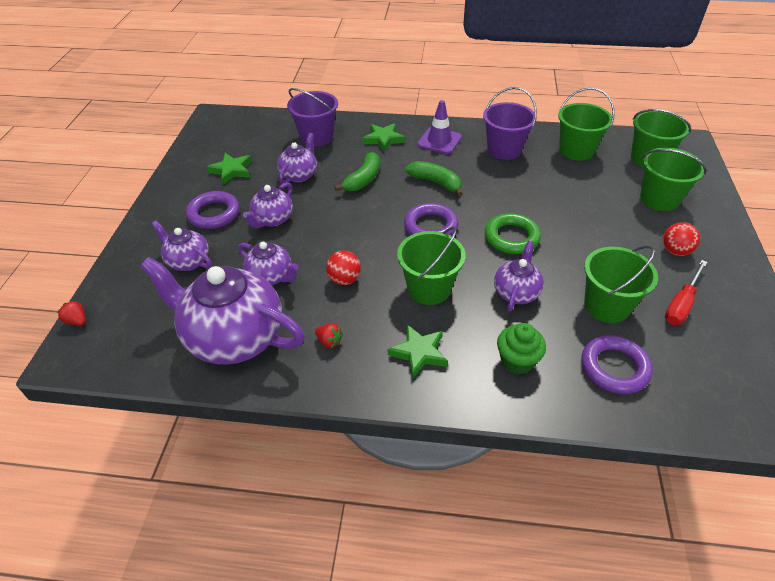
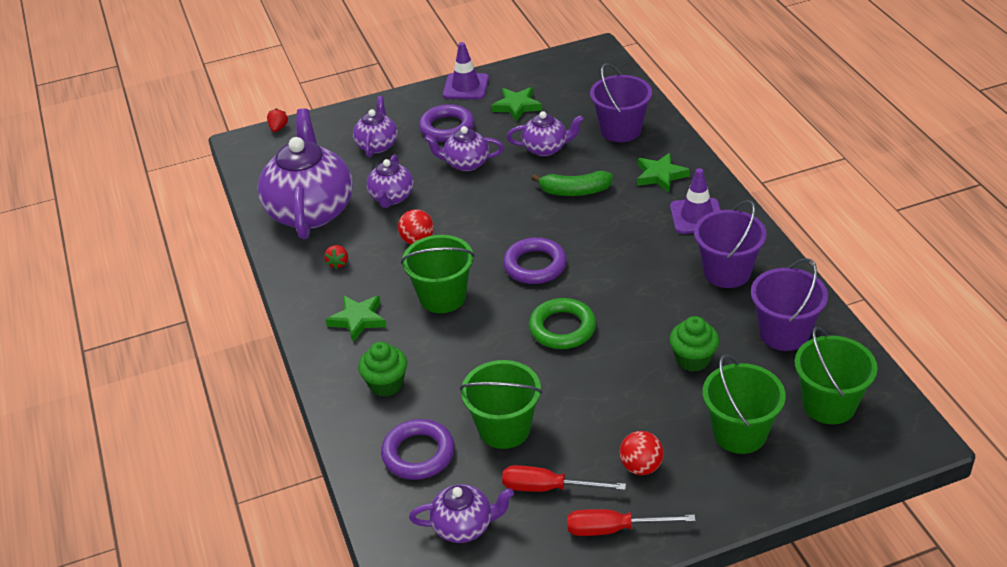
camera: 65 degrees right, 5 degrees down
green banana [405,161,463,196] -> none
purple teapot [494,241,544,311] -> purple teapot moved to [409,484,514,543]
green bucket [558,87,615,161] -> purple bucket [751,258,828,351]
none -> purple traffic cone [443,42,489,99]
none -> red screwdriver [567,509,696,536]
none -> green cupcake [669,316,719,372]

